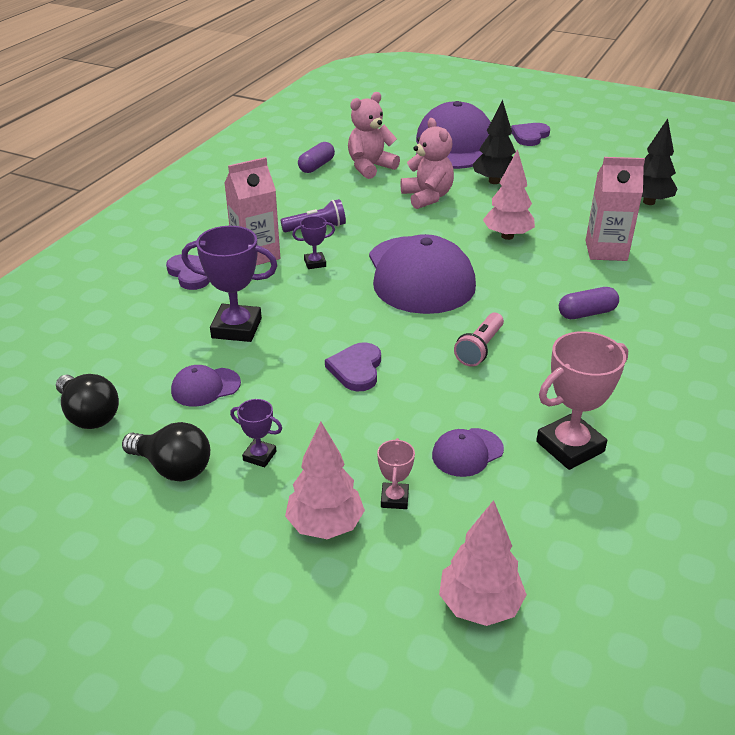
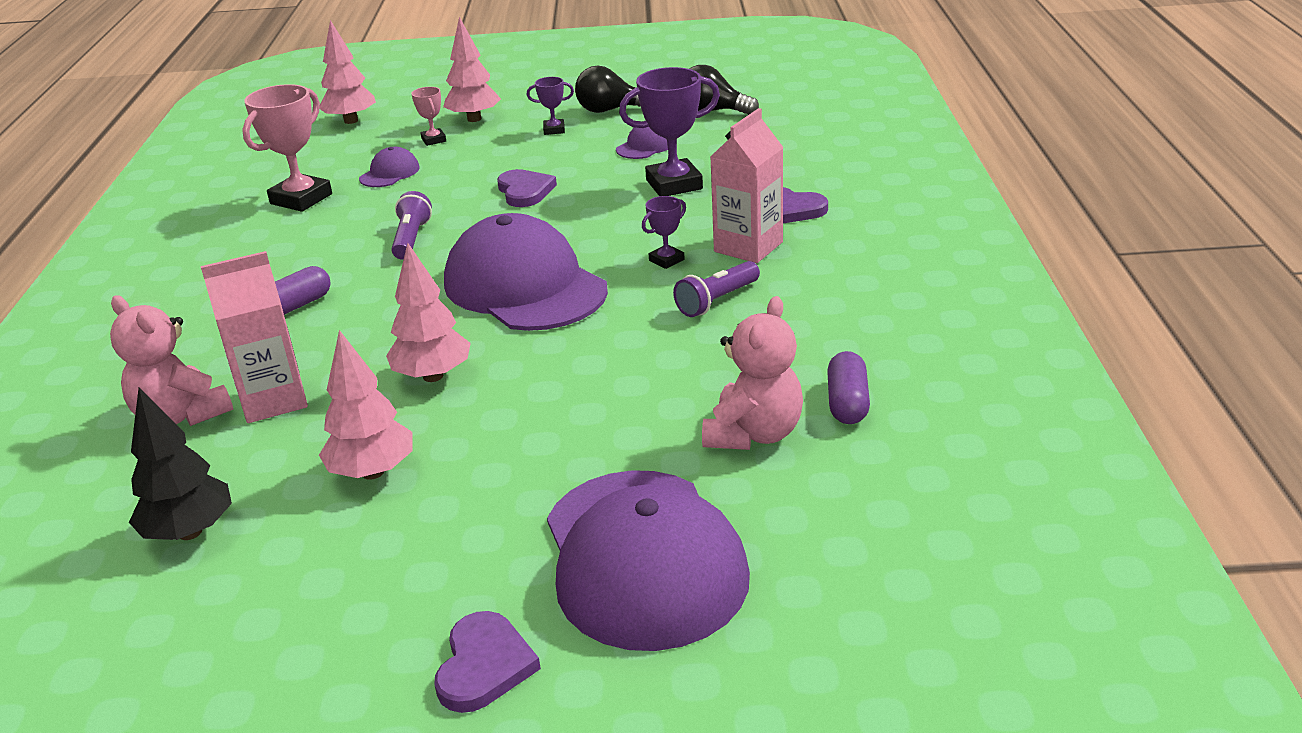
camera: 155 degrees right, 5 degrees down
pink teddy bear [401,118,454,209] -> pink teddy bear moved to [110,295,233,426]
pink flashlight [454,313,504,366] -> purple flashlight [391,191,432,259]
black tree [472,100,516,184] -> none
none -> pink tree [319,330,413,480]

